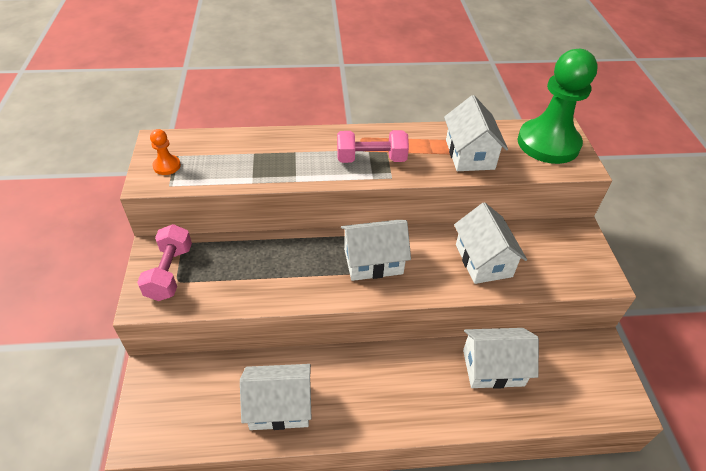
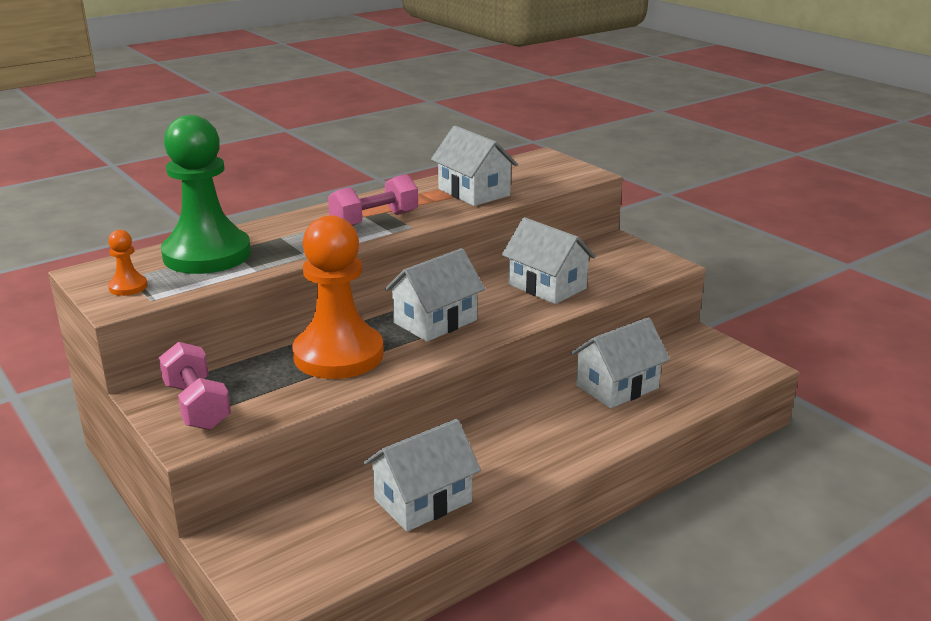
camera: 30 degrees left, 20 degrees down
green pawn [518,49,598,164] -> green pawn moved to [161,115,251,274]
none -> orange pawn [293,215,384,379]

